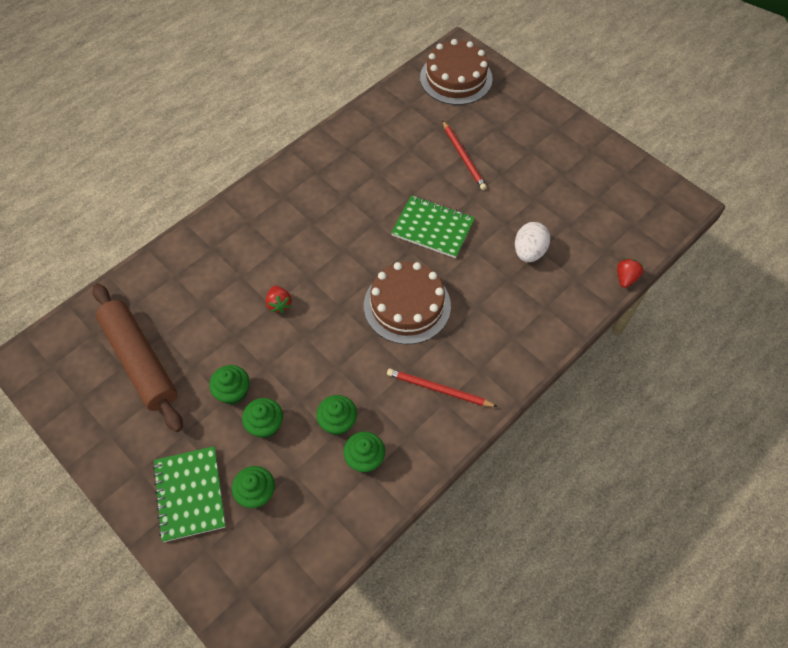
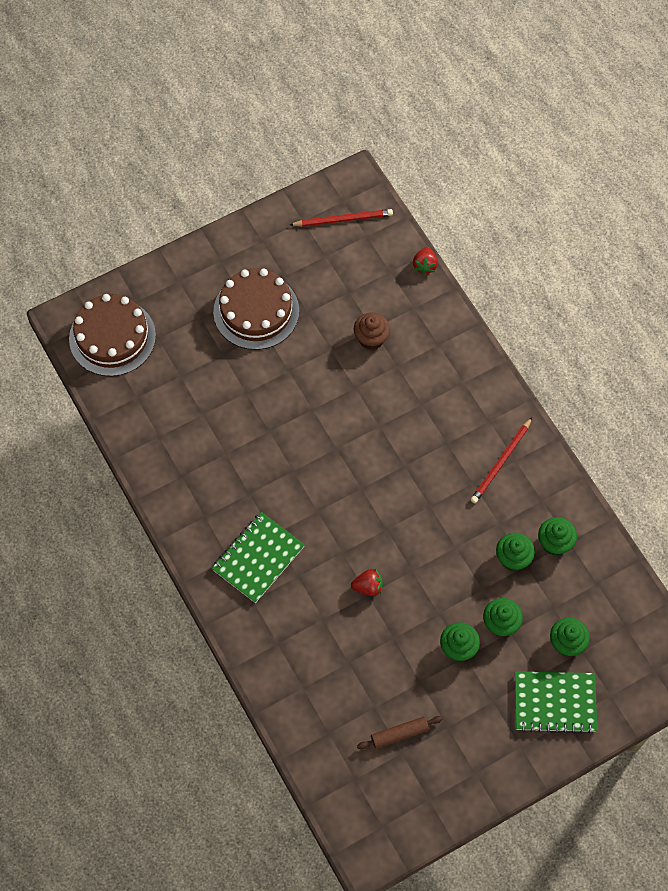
camera: 75 degrees left, 5 degrees up
brown rolling pin [93,283,183,432] -> brown rolling pin [357,716,443,749], size x0.45
brown cake [364,262,451,344] -> brown cake moved to [213,268,299,350]
green notebook [391,195,475,258] -> green notebook moved to [212,512,305,603]
red pencil [442,120,487,190] -> red pencil moved to [290,209,393,227]
white egg [515,222,550,262] -> brown cupcake [353,312,390,350]
red strawberry [617,258,644,288] -> red strawberry turned 120 degrees counterclockwise [413,247,438,275]

